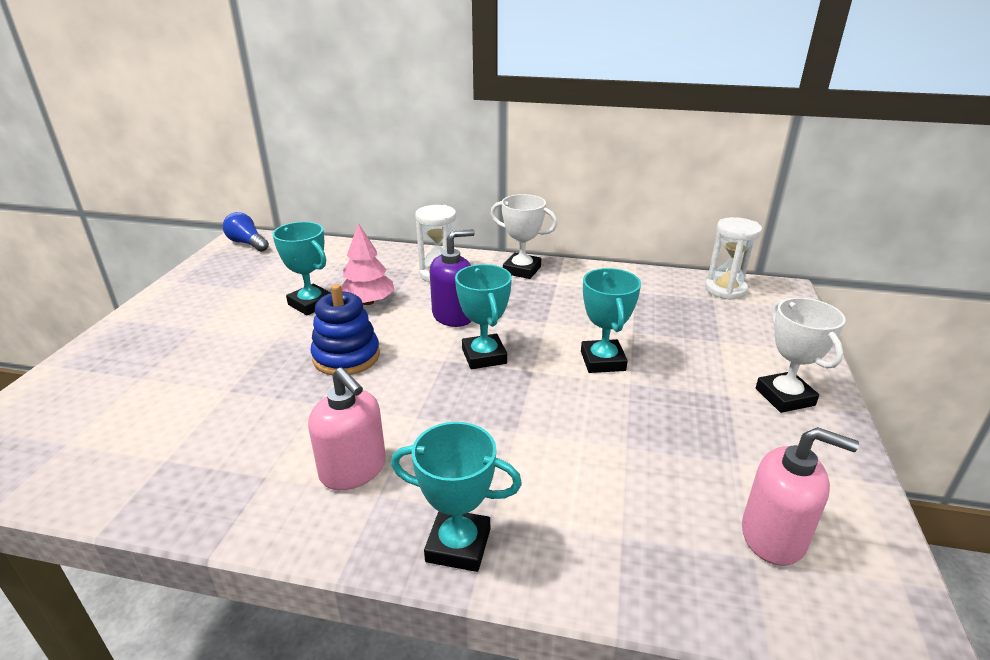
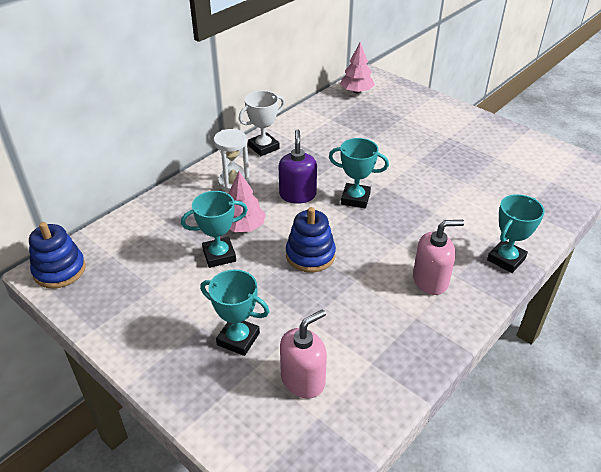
camera: 60 degrees left, 10 degrees up
blue light bulb [223,212,269,252] -> blue stacking toy [29,222,86,289]
turquoise trophy [581,268,641,373] -> turquoise trophy moved to [200,269,269,356]
white hourglass [705,217,762,300] -> pink tree [340,42,375,94]
pink soap dispenser [742,427,859,566] -> pink soap dispenser moved to [280,309,327,399]
white trophy [756,298,846,413] -> none

